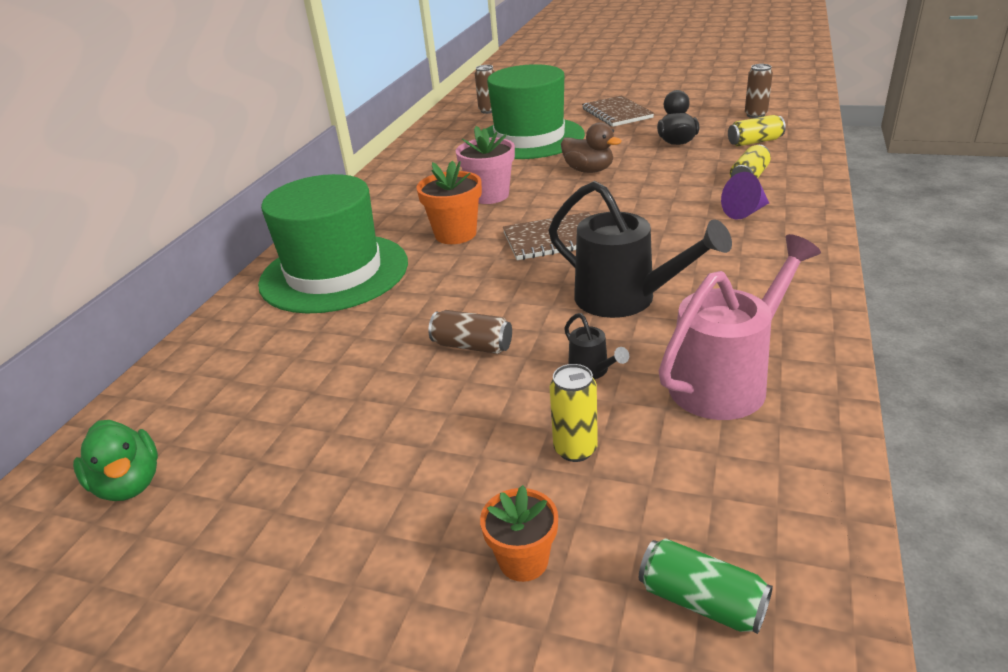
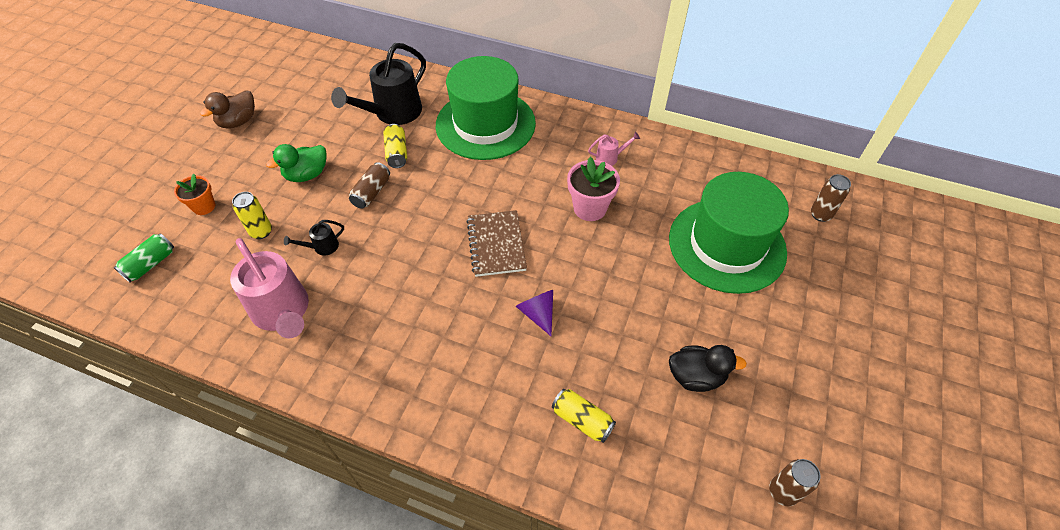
camera: 90 degrees right, 20 degrees up
green duck [73,420,158,501] -> green duck moved to [266,144,327,182]
orange flower pot [416,160,482,244] -> none
black watering can [549,181,732,318] -> black watering can moved to [331,43,426,125]
brown duck [561,122,621,173] -> brown duck moved to [200,90,255,129]
brown notebook [582,95,654,127] -> none
purple cone [721,172,769,219] -> purple cone moved to [516,290,553,336]
yellow can [728,115,786,147] -> yellow can moved to [383,124,407,168]
none -> pink watering can [588,132,640,166]

